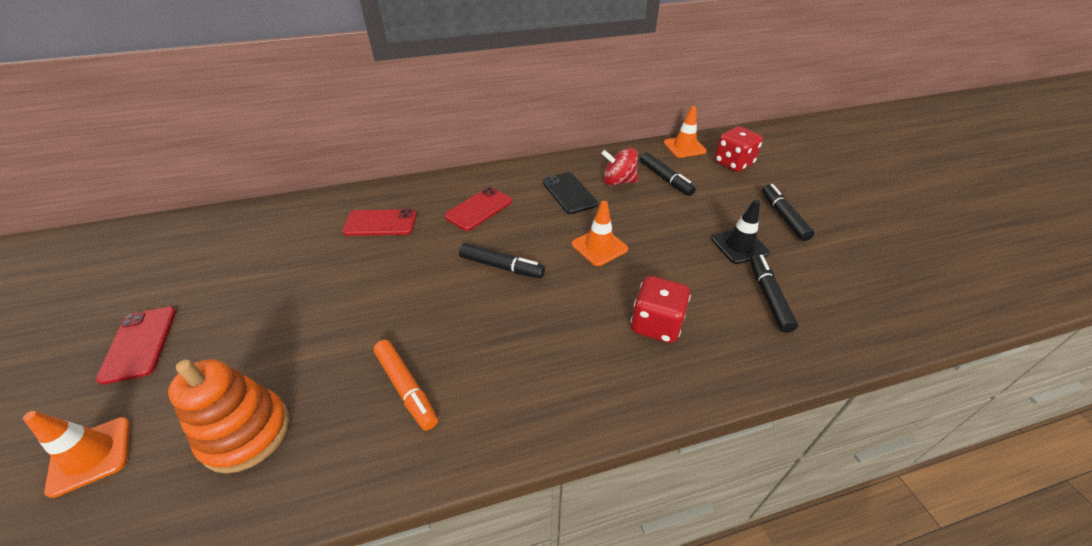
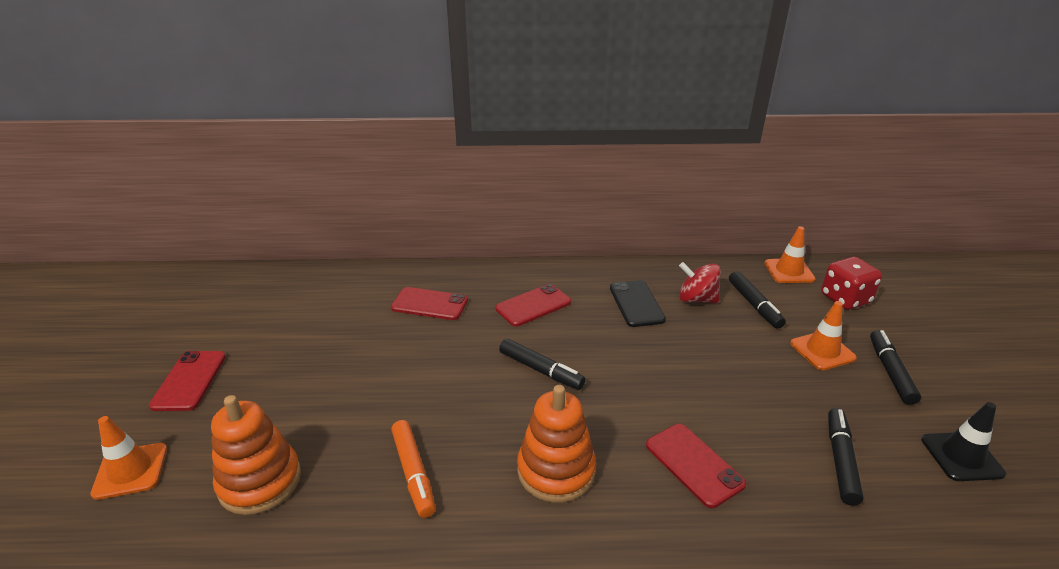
camera: 15 degrees right, 10 degrees down
orange traffic cone [572,201,628,266] -> orange traffic cone moved to [790,301,857,370]
red dice [631,276,691,343] -> red phone [646,424,746,508]
black traffic cone [711,200,770,264] -> black traffic cone moved to [921,402,1006,481]
none -> orange stacking toy [517,385,596,503]

